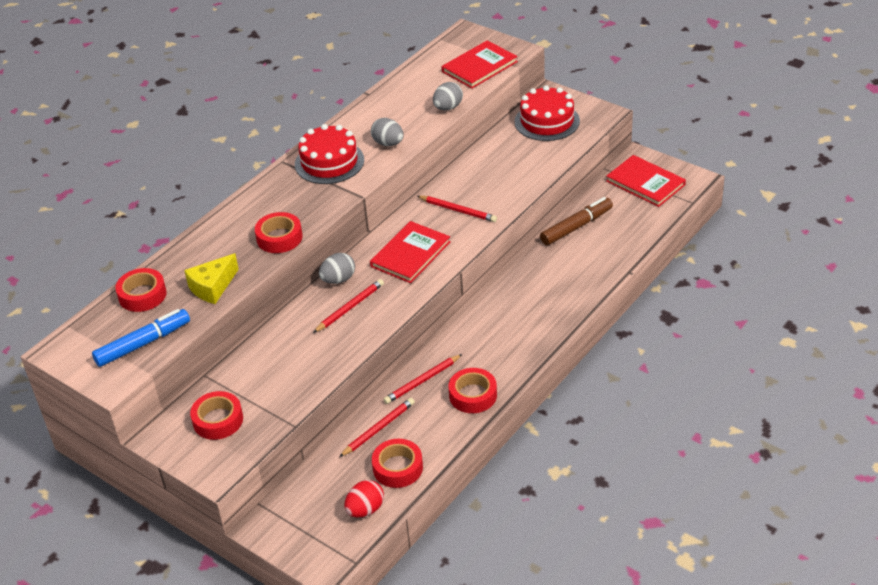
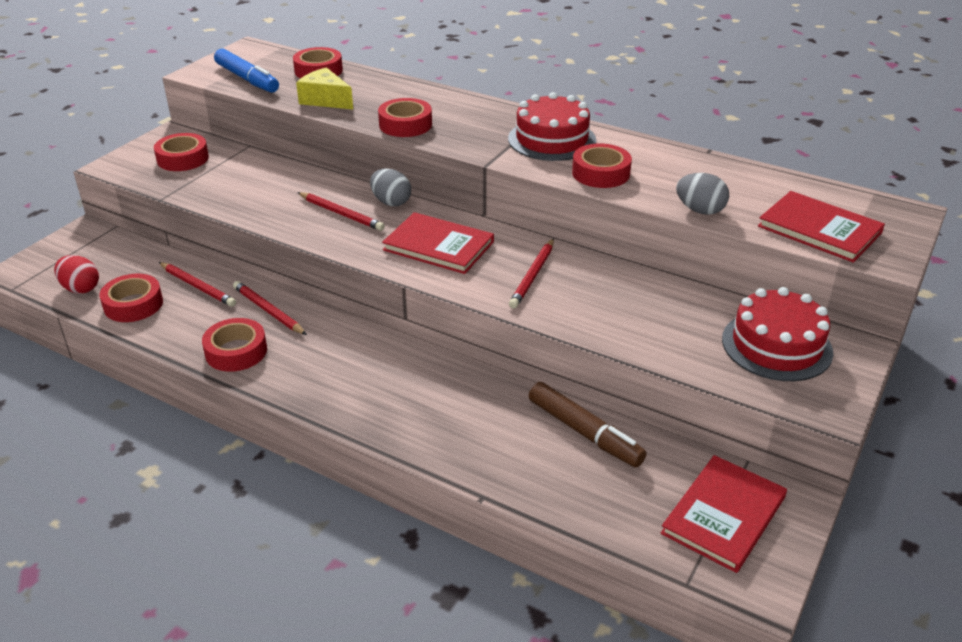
camera: 80 degrees right, 5 degrees down
grey egg [371,118,404,146] -> red tape [572,143,632,188]

